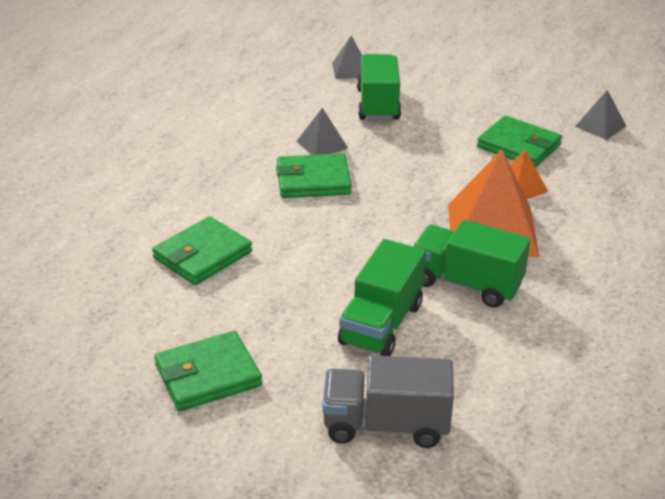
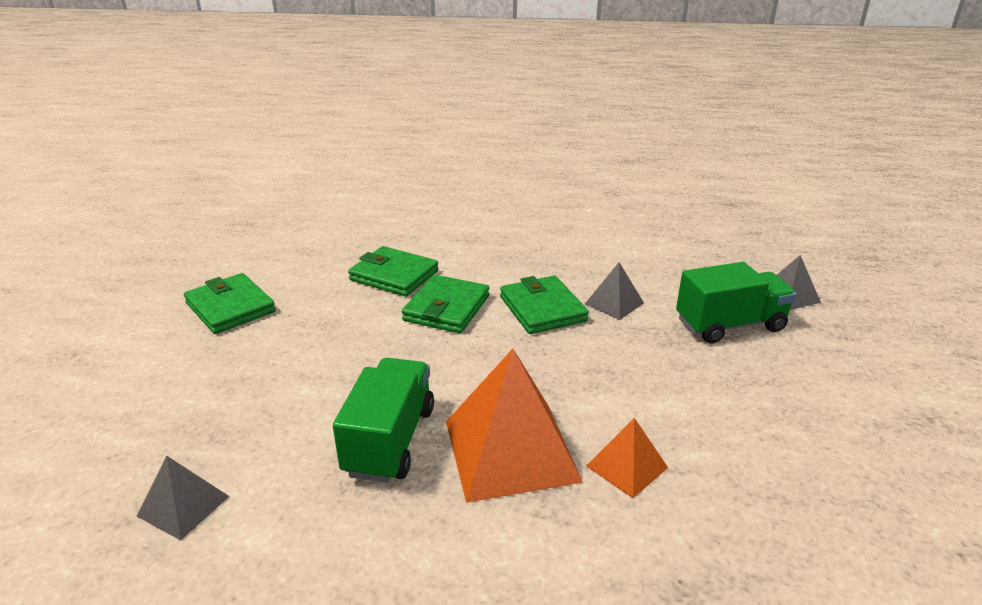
camera: 75 degrees right, 5 degrees down
grey truck [323,355,454,448] -> none
green truck [338,239,426,356] -> none
green wallet [477,116,562,168] -> green wallet moved to [402,275,489,333]
grey pyramid [575,90,626,140] -> grey pyramid moved to [137,456,230,540]

